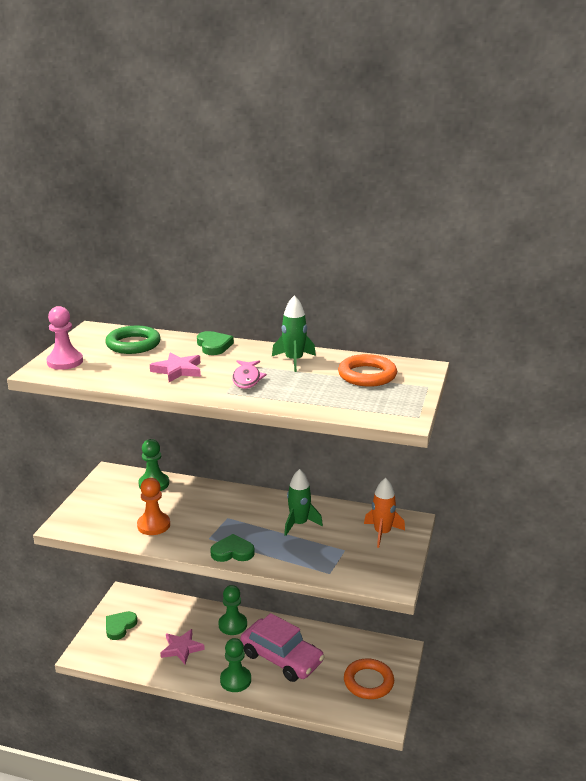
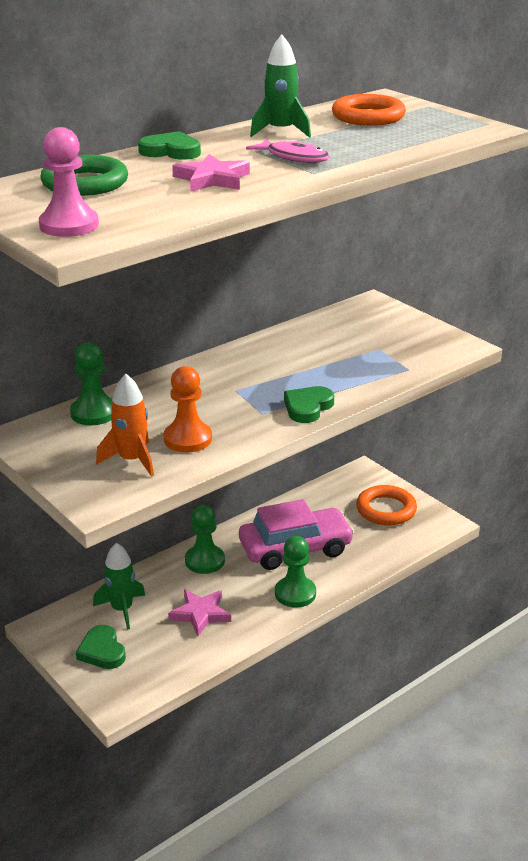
camera: 55 degrees left, 5 degrees up
green rocket [284,469,323,536] -> green rocket moved to [93,543,145,630]
orange rocket [364,478,405,548] -> orange rocket moved to [96,374,154,477]

